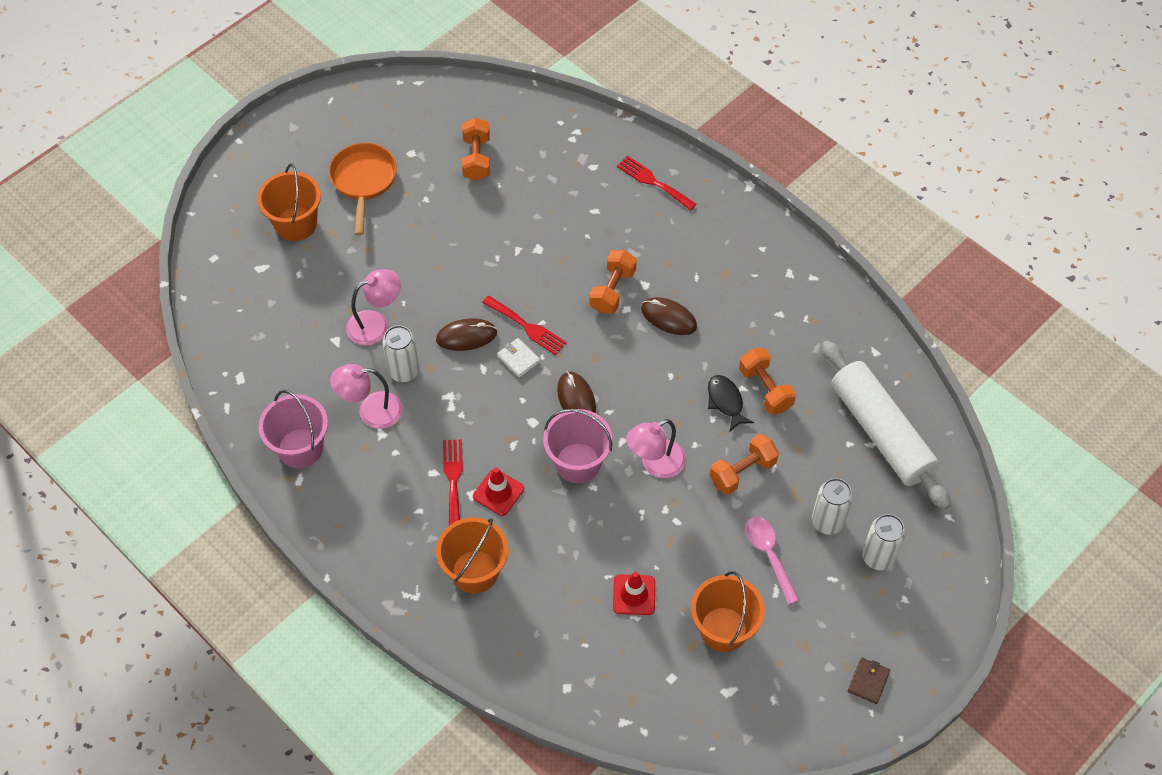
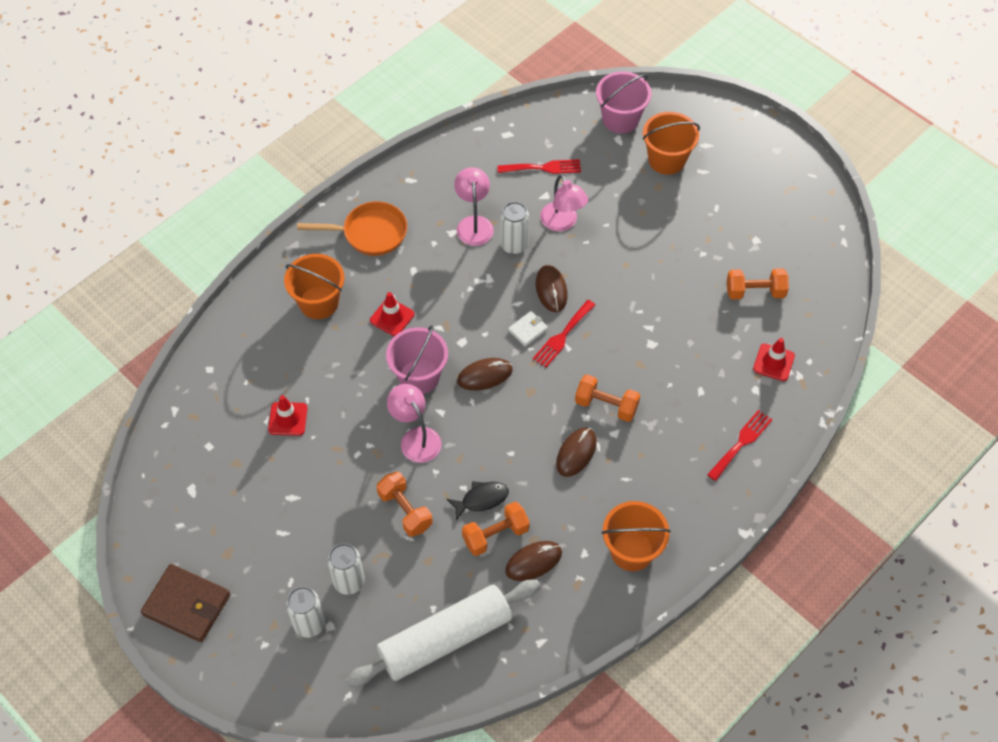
camera: 90 degrees right, 0 degrees up
pink bucket [258,390,328,468] -> pink bucket moved to [596,71,651,133]
orange pan [329,143,397,236] -> orange pan moved to [297,201,407,256]
red fork [443,439,463,525] -> red fork moved to [497,159,581,174]
orange bucket [691,571,765,652] -> orange bucket moved to [601,501,671,571]
pink spoon [746,517,799,605] -> none
brown wallet [848,657,890,704] -> brown wallet [141,564,230,642], size x1.99
none -> brown mouse [505,541,562,581]
none -> red traffic cone [753,338,795,381]

